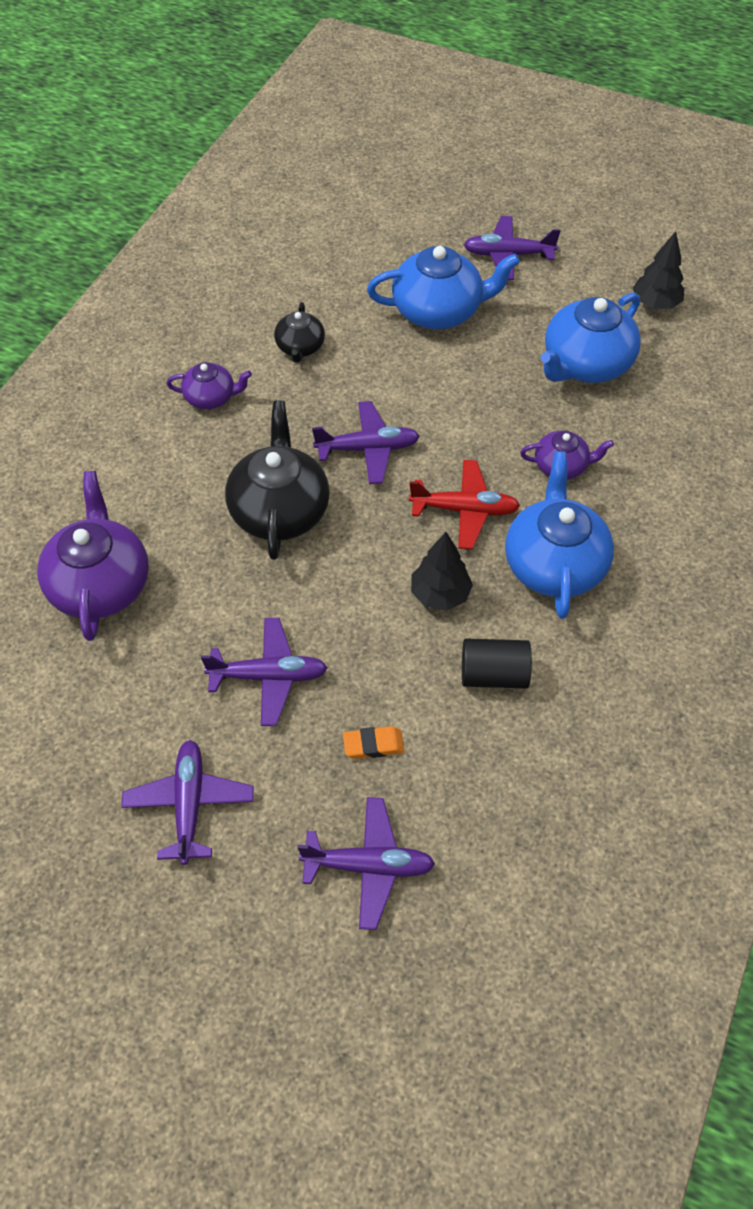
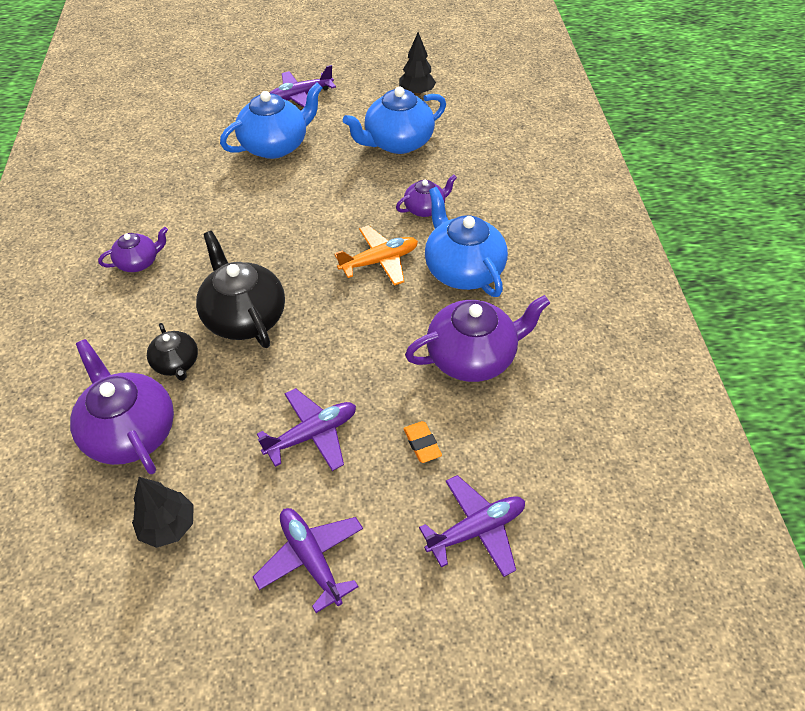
camera: 30 degrees left, 5 degrees down
black teapot [274,302,325,363] -> black teapot moved to [147,323,198,381]
purple plane [312,401,420,484] -> none
orange eraser [343,726,404,759] -> orange eraser turned 75 degrees counterclockwise [403,421,442,463]
red plane [409,460,520,549] -> orange plane [334,225,418,286]
black tree [411,532,473,611] -> black tree moved to [132,477,194,548]
black cylinder [462,639,532,689] -> purple teapot [405,295,550,382]
blue teapot [541,293,641,383] -> blue teapot turned 45 degrees clockwise [343,86,446,154]

